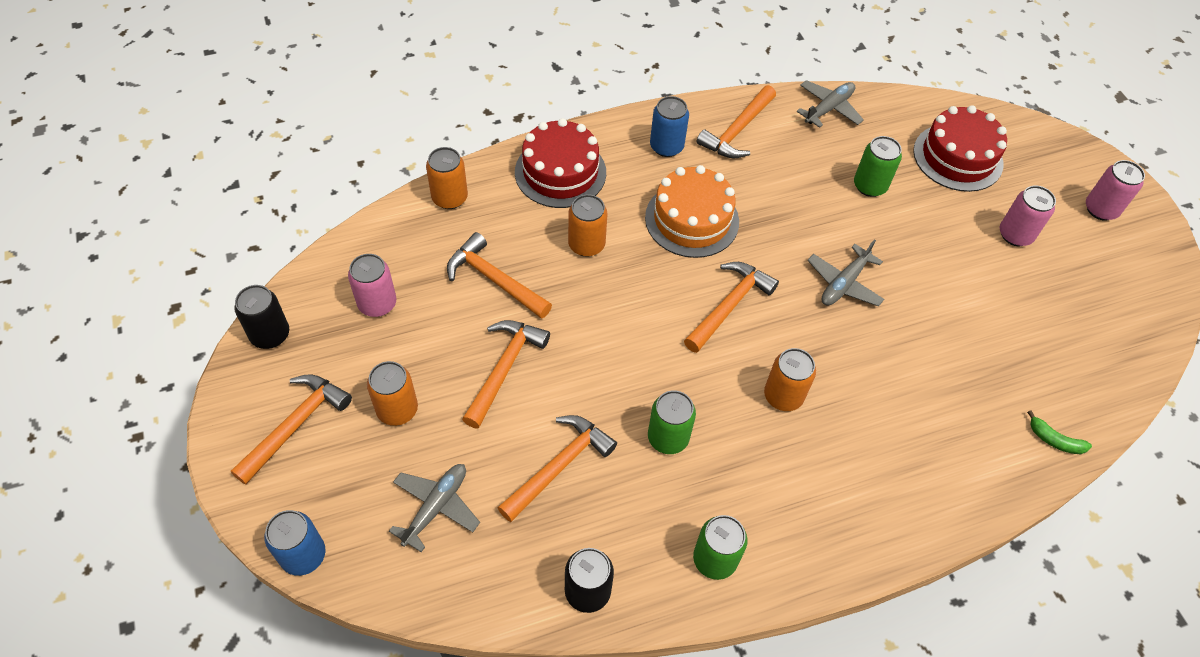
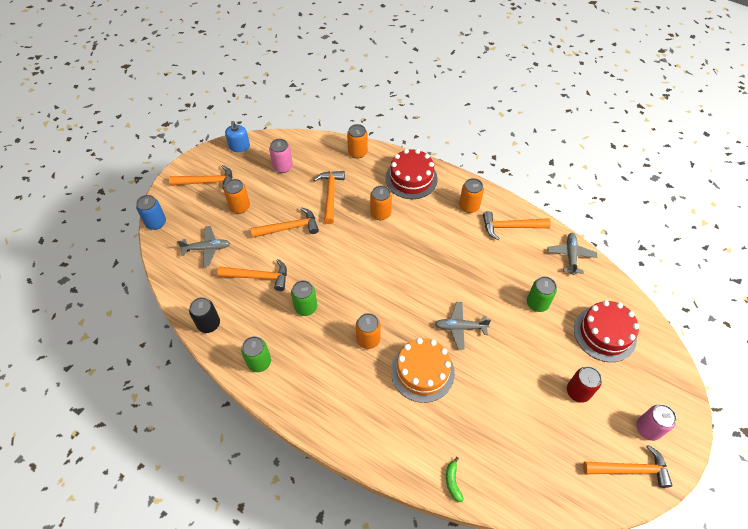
camera: 55 degrees right, 0 degrees up
black can [234,285,289,349] -> blue soap dispenser [225,121,250,152]
orange cake [645,165,739,258] -> orange cake moved to [391,338,455,403]
blue can [650,96,689,157] -> orange can [459,178,484,213]
orange hammer [684,262,779,353] -> orange hammer moved to [583,445,672,488]
grey plane [797,80,864,128] -> grey plane turned 90 degrees counterclockwise [548,233,597,275]
pink can [1000,186,1056,246] -> red can [567,366,602,403]

